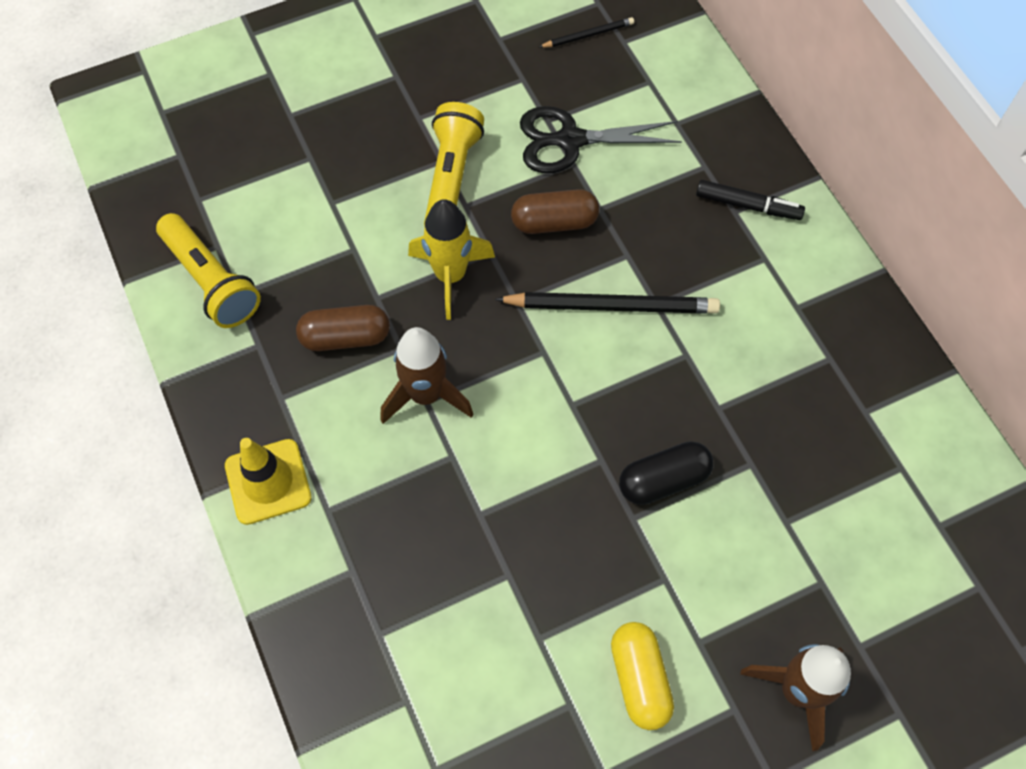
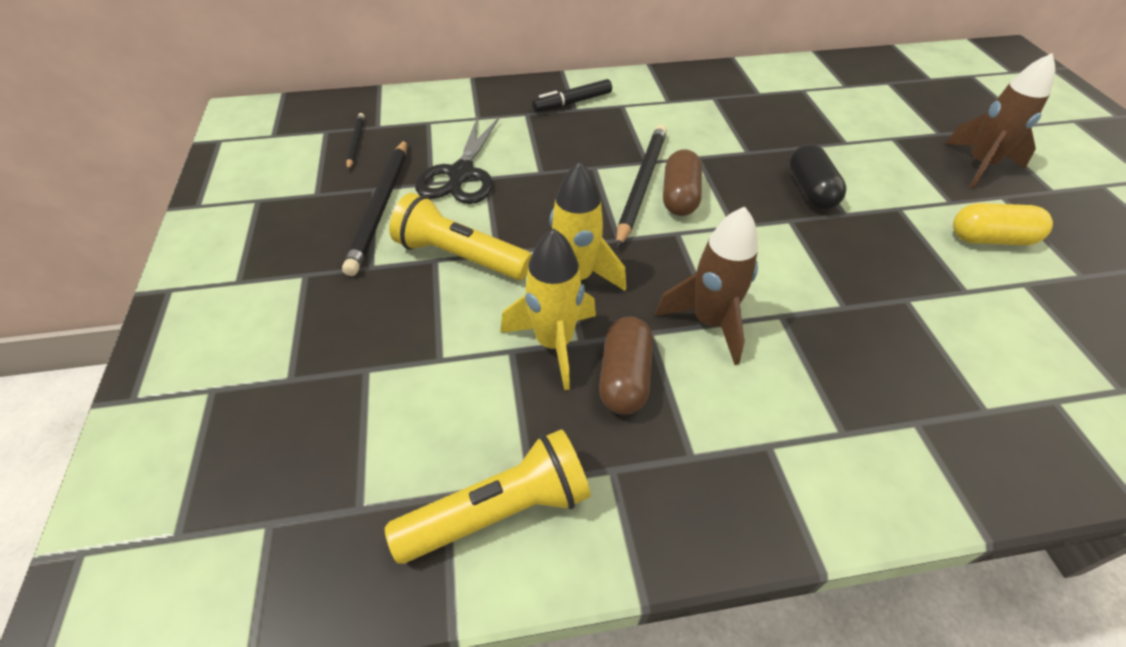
camera: 75 degrees left, 15 degrees down
yellow traffic cone [225,438,312,525] -> none
brown capsule [511,189,599,234] -> brown capsule moved to [663,149,702,216]
black marker [696,180,805,220] -> black marker turned 150 degrees counterclockwise [532,79,612,112]
none -> black pencil [342,139,407,276]
none -> yellow rocket [500,228,596,390]

